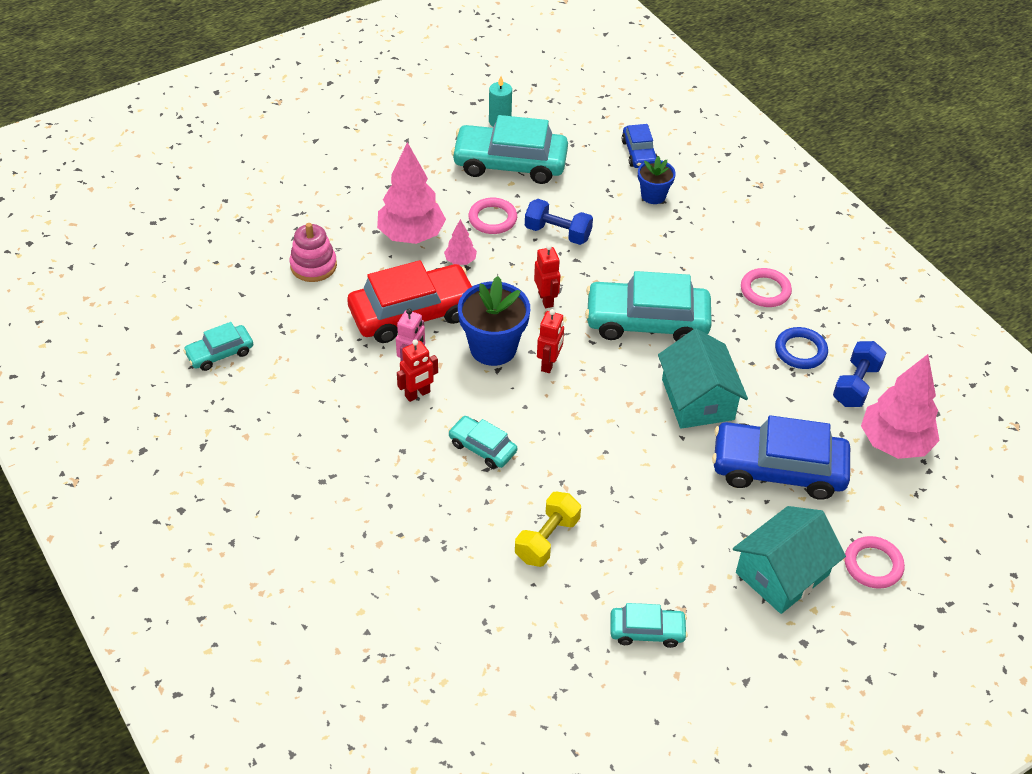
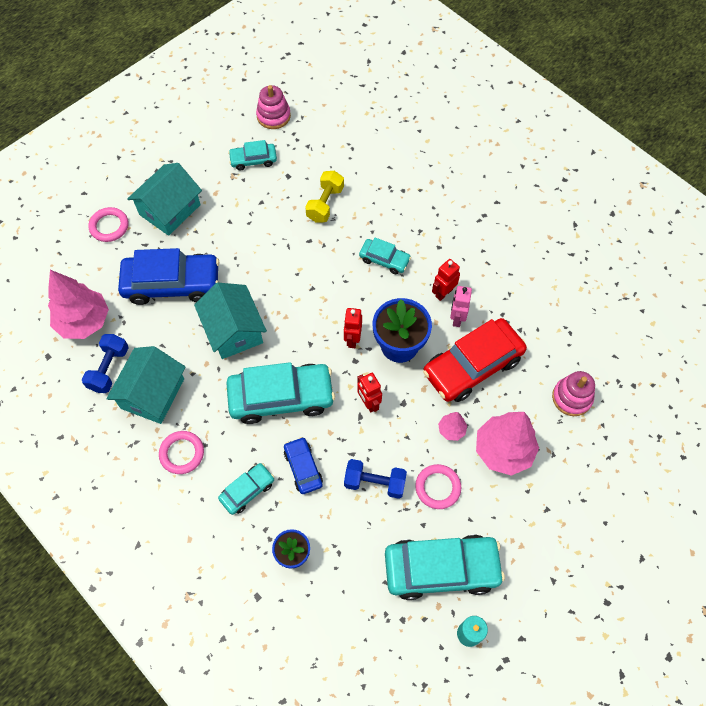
camera: 170 degrees right, 15 degrees up
turquoise car [183,322,253,371] -> turquoise car moved to [218,463,274,515]
blue car [622,124,657,168] -> blue car moved to [284,437,323,494]
blue ring [775,327,828,369] -> turquoise house [106,346,186,424]
none -> pink stacking toy [256,85,291,129]

